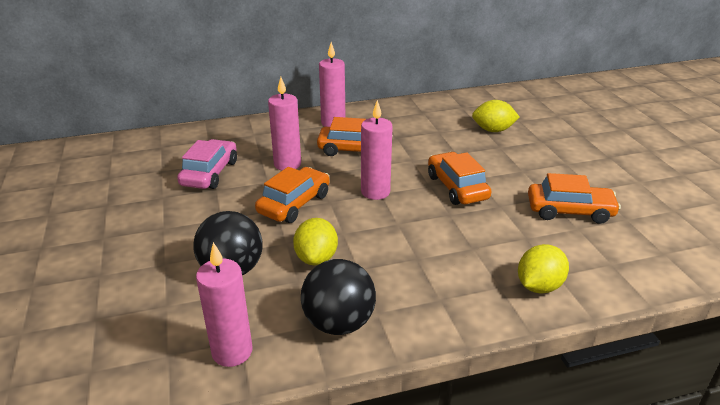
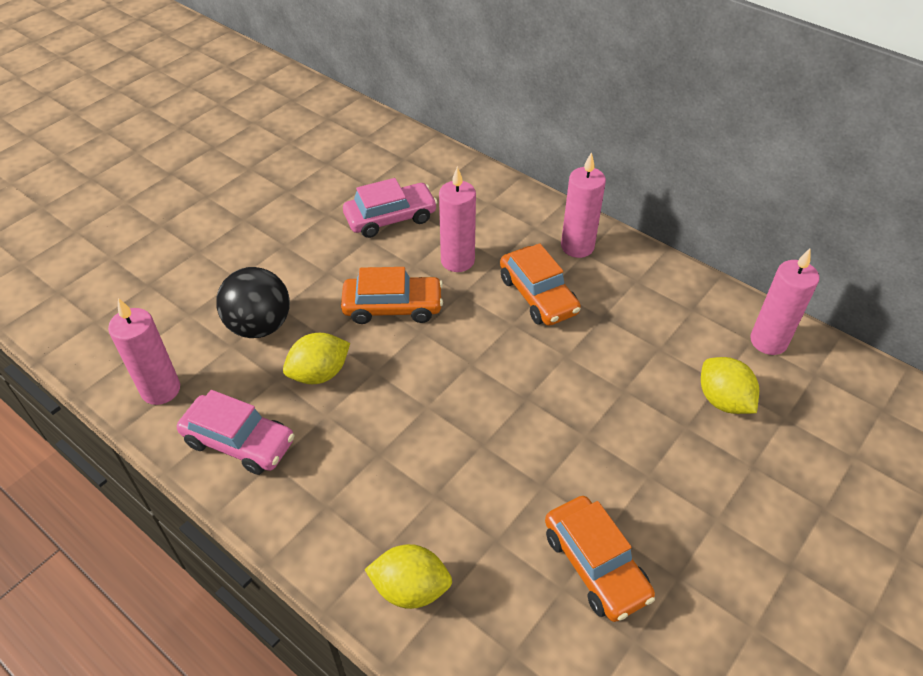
camera: 55 degrees right, 15 degrees up
black ball [301,259,376,335] -> pink car [177,390,295,475]
pink candle [361,100,393,200] -> pink candle moved to [750,249,819,355]
orange car [428,152,491,205] -> none

